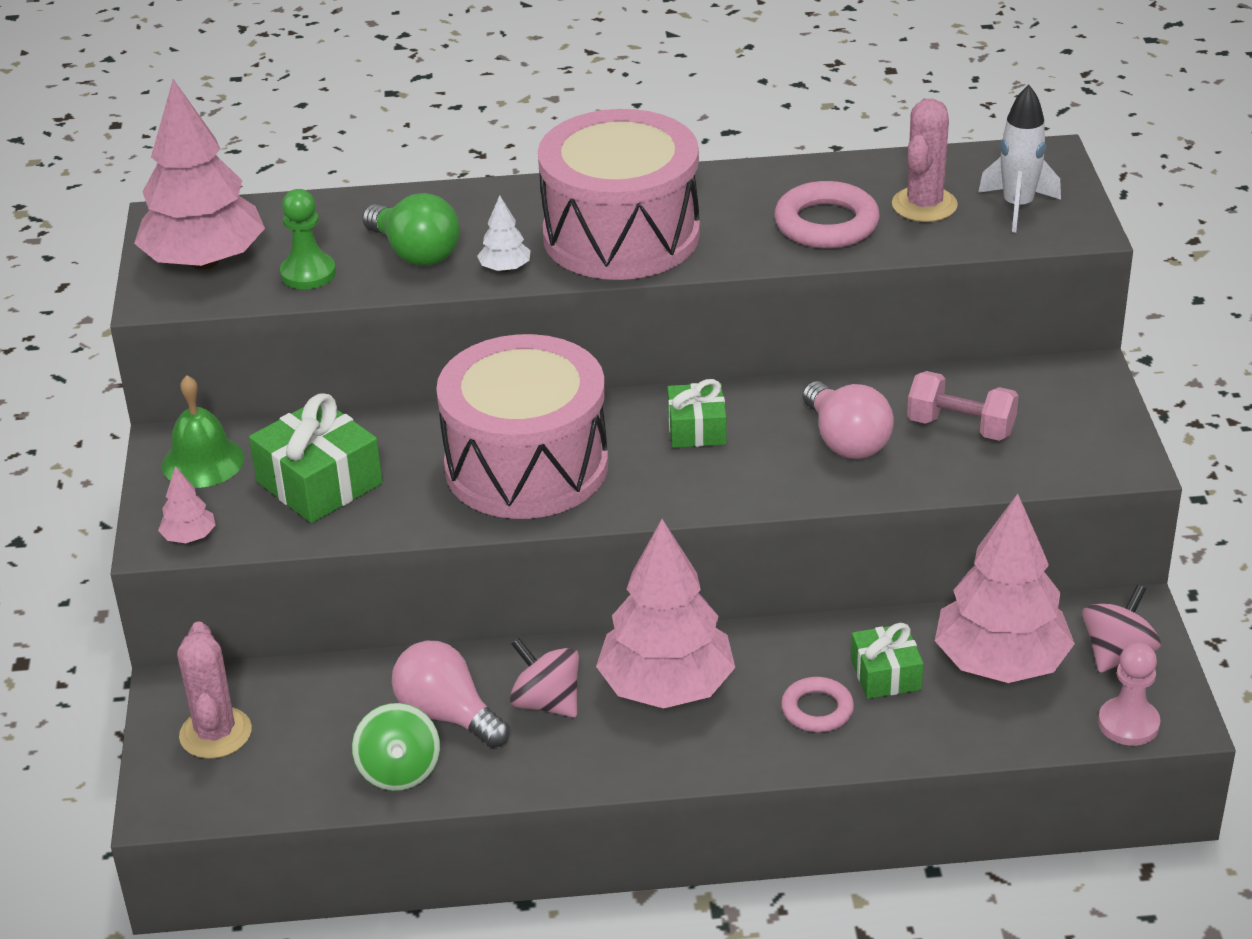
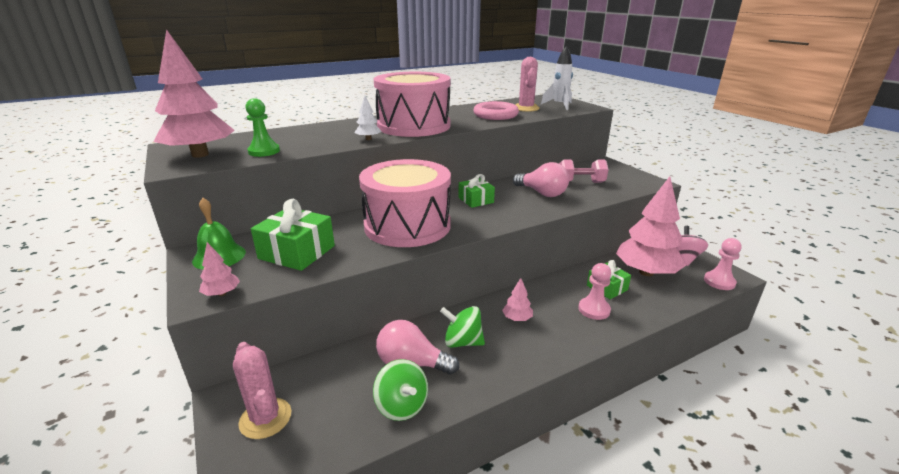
camera: 25 degrees left, 10 degrees down
green light bulb [362,193,460,266] -> none
pink spinning top [510,638,579,717] -> green spinning top [440,306,485,348]
pink tree [596,519,735,709] -> pink tree [502,278,533,321], size x0.41
pink ring [781,677,854,732] -> pink pawn [578,263,611,320]

